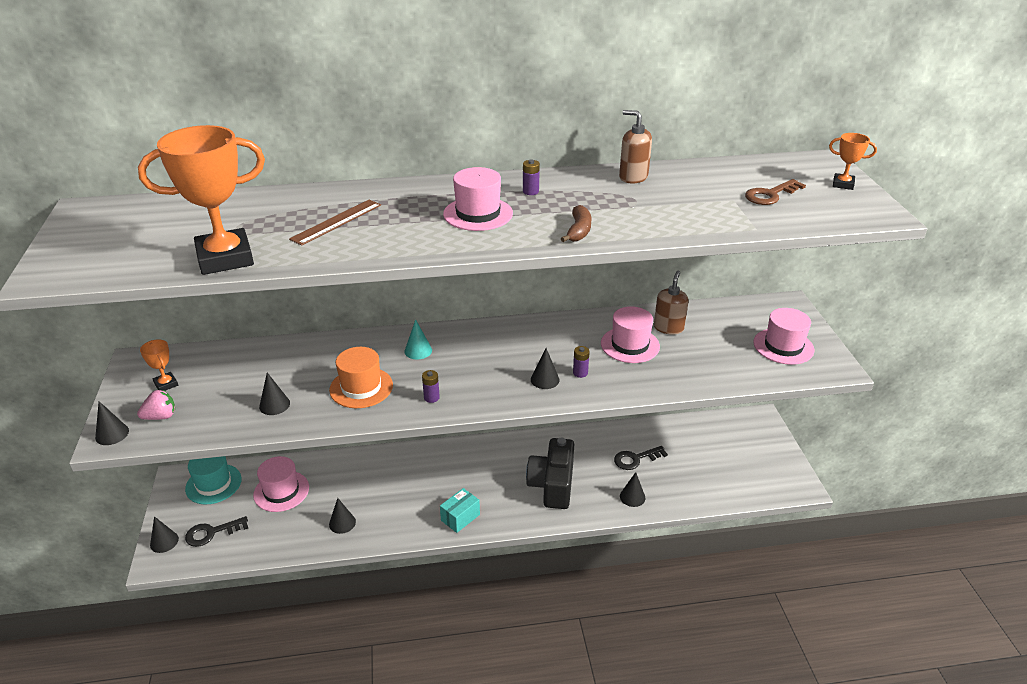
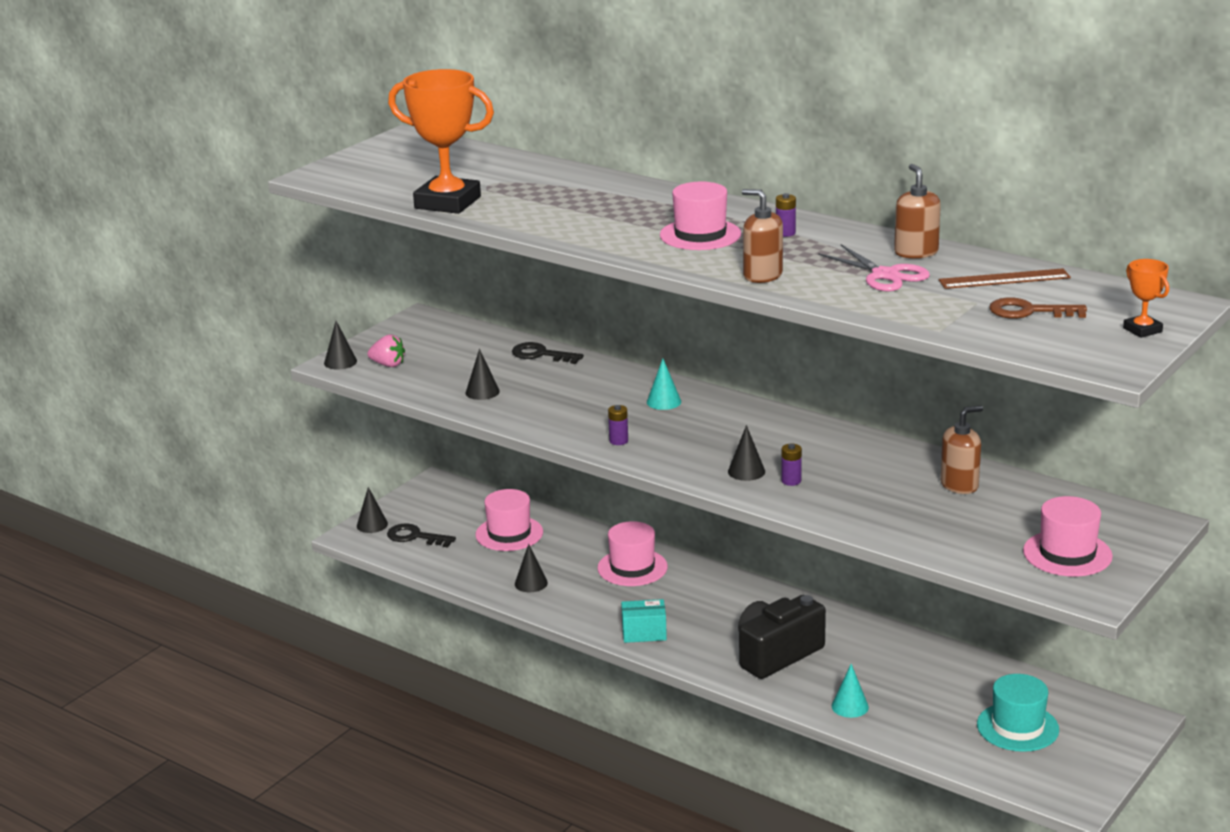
camera: 45 degrees right, 10 degrees down
orange trophy [140,339,178,391] -> none
turquoise hat [185,456,242,504] -> turquoise hat moved to [977,674,1059,752]
brown ruler [289,200,381,246] -> brown ruler moved to [938,268,1071,289]
orange hat [329,347,393,408] -> none
brown banana [561,205,592,242] -> brown soap dispenser [742,189,783,283]
pink hat [601,306,660,363] -> pink hat moved to [597,521,668,586]
black key [614,446,668,470] -> black key moved to [512,342,584,364]
black cone [620,472,645,507] -> turquoise cone [832,664,869,718]
none -> pink scissors [818,245,930,292]

